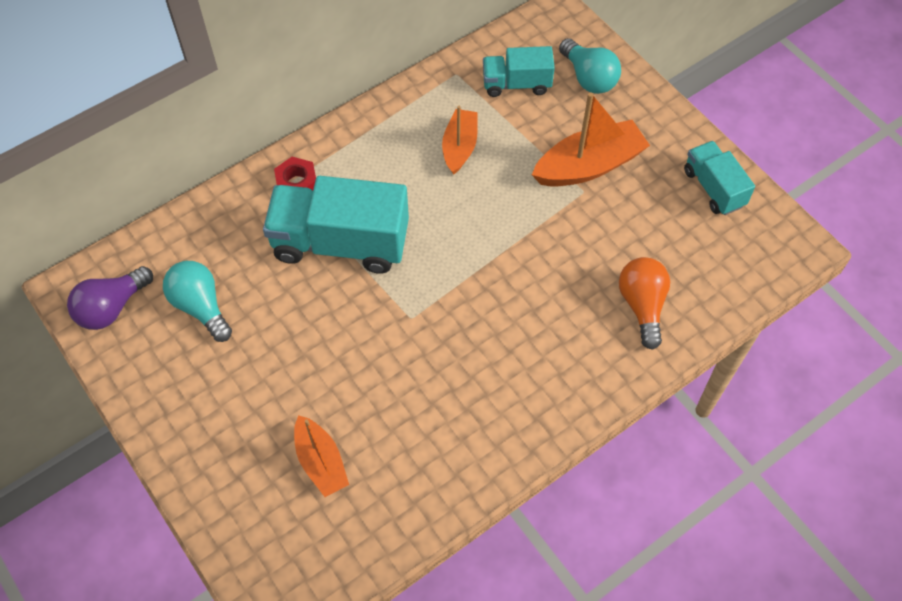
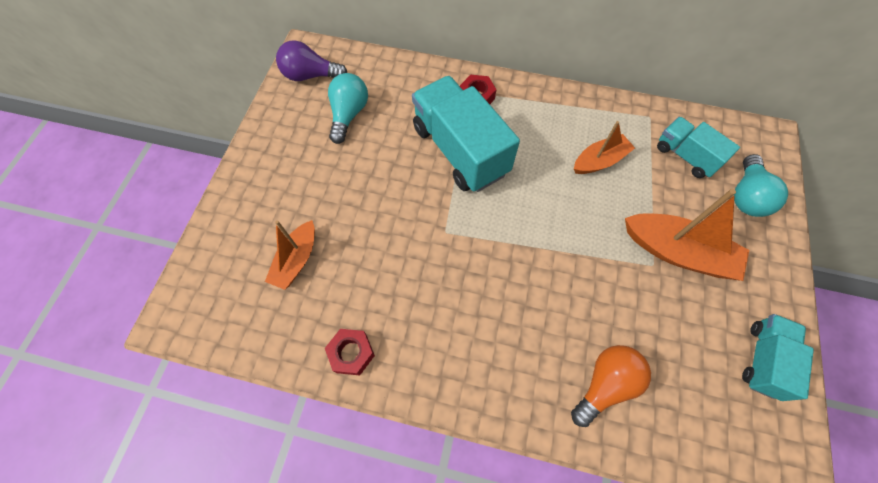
camera: 50 degrees right, 5 degrees up
none -> red nut [325,329,375,375]

